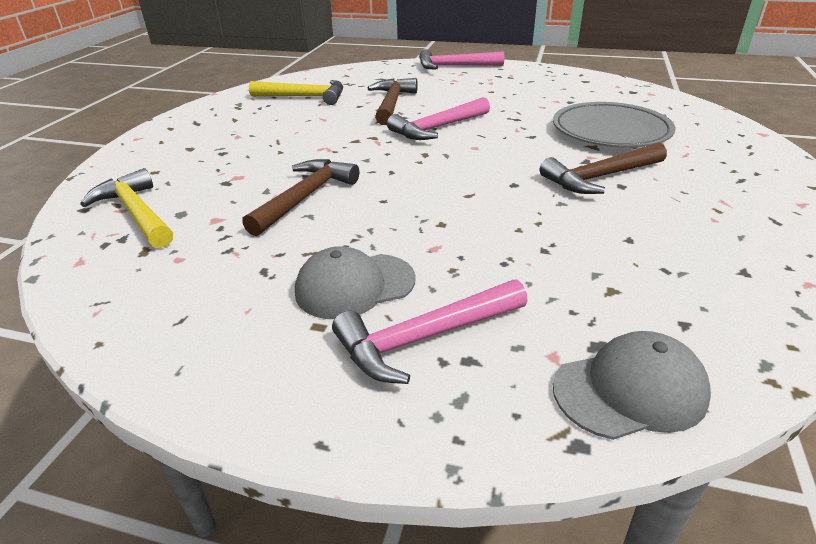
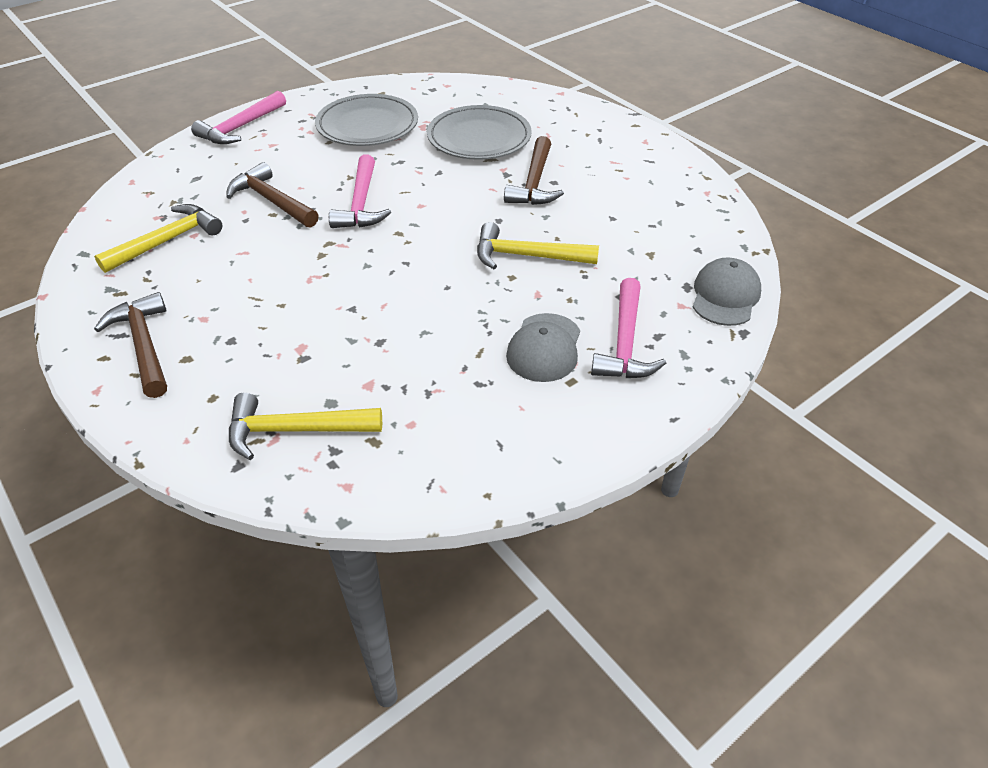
camera: 55 degrees left, 10 degrees up
brown hammer [242,159,359,236] -> brown hammer moved to [94,292,167,398]
none -> grey plate [315,94,418,146]
none -> yellow hammer [477,222,599,269]

